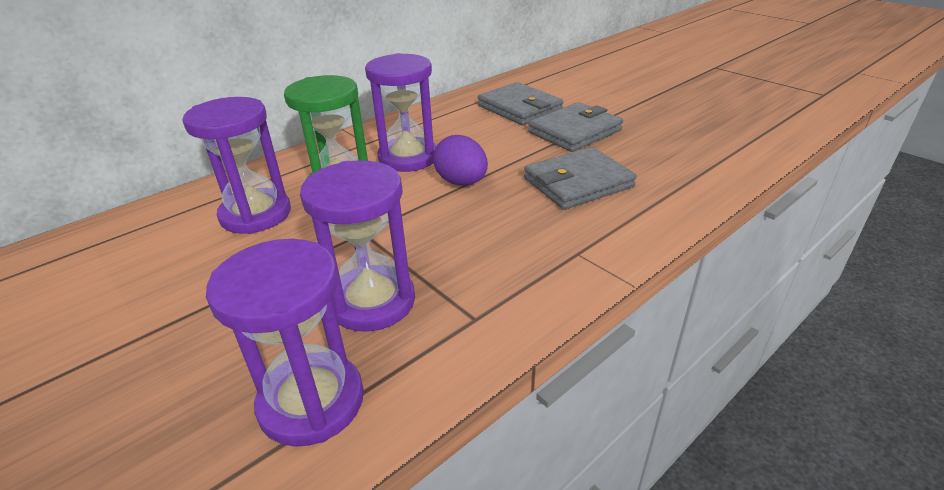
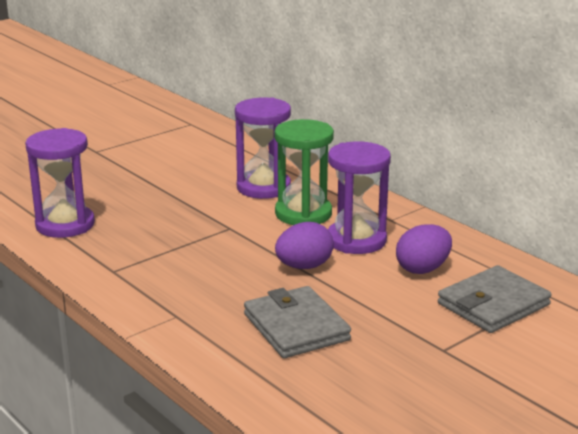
camera: 90 degrees right, 10 degrees down
purple hourglass [300,161,415,332] -> none
grey wallet [528,102,623,152] -> none
none -> purple egg [396,224,452,274]

